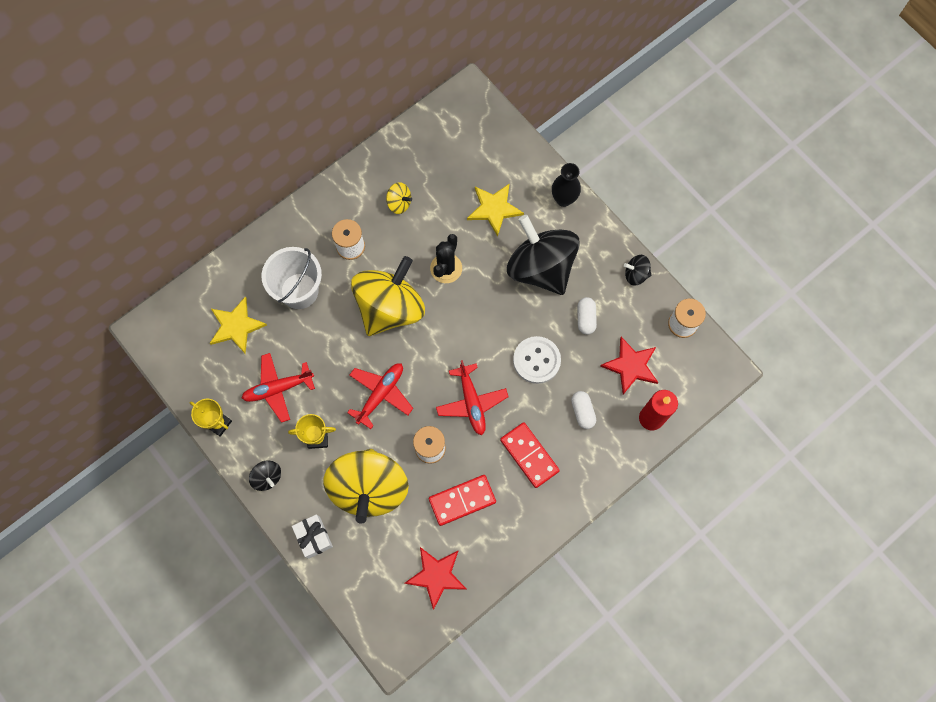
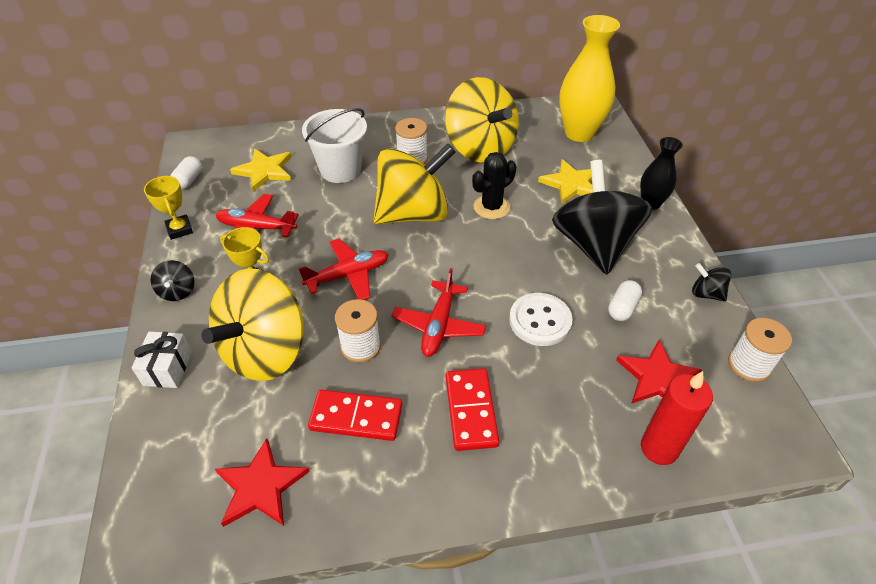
camera: 30 degrees right, 25 degrees down
yellow spinning top [386,182,412,214] -> yellow spinning top [445,77,519,163], size x2.45
white capsule [571,391,596,429] -> white capsule moved to [170,156,202,190]
none -> yellow vase [559,15,620,142]

